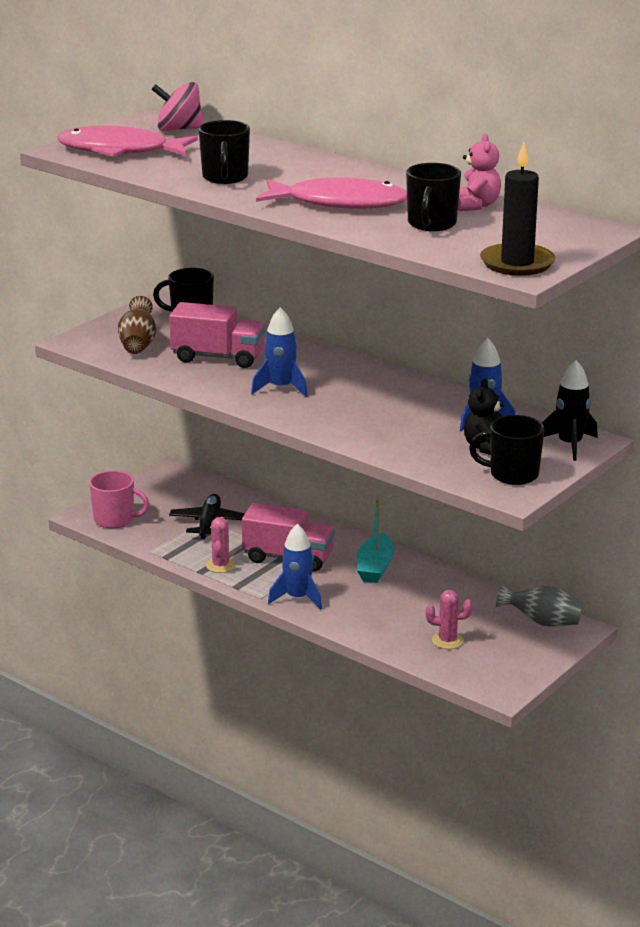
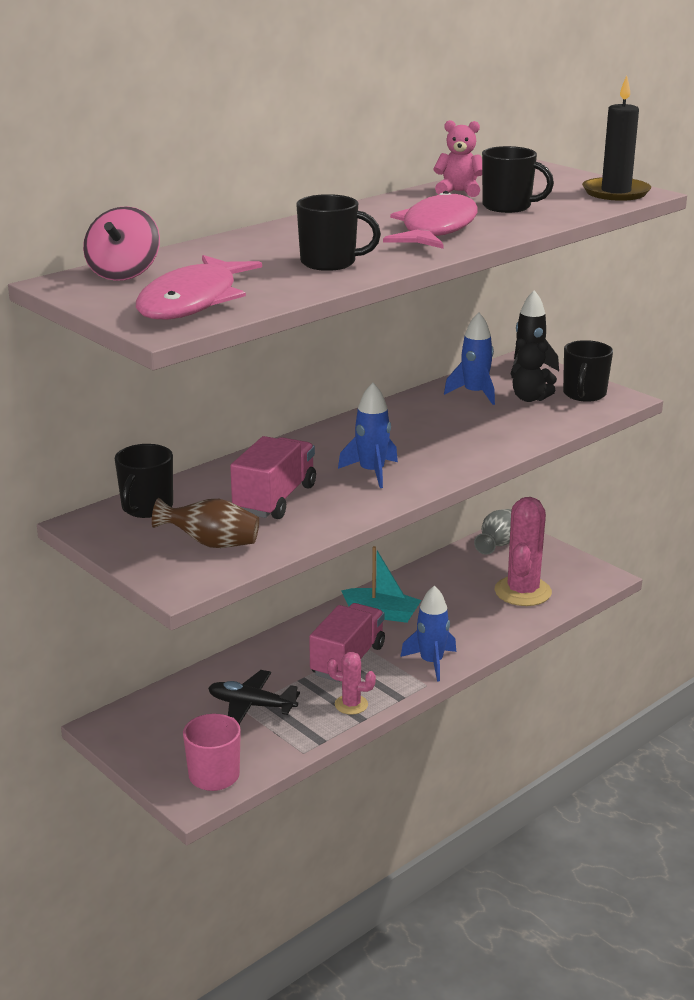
camera: 80 degrees left, 0 degrees up
pink cactus [426,590,473,649] -> pink cactus [495,497,552,606], size x1.94

